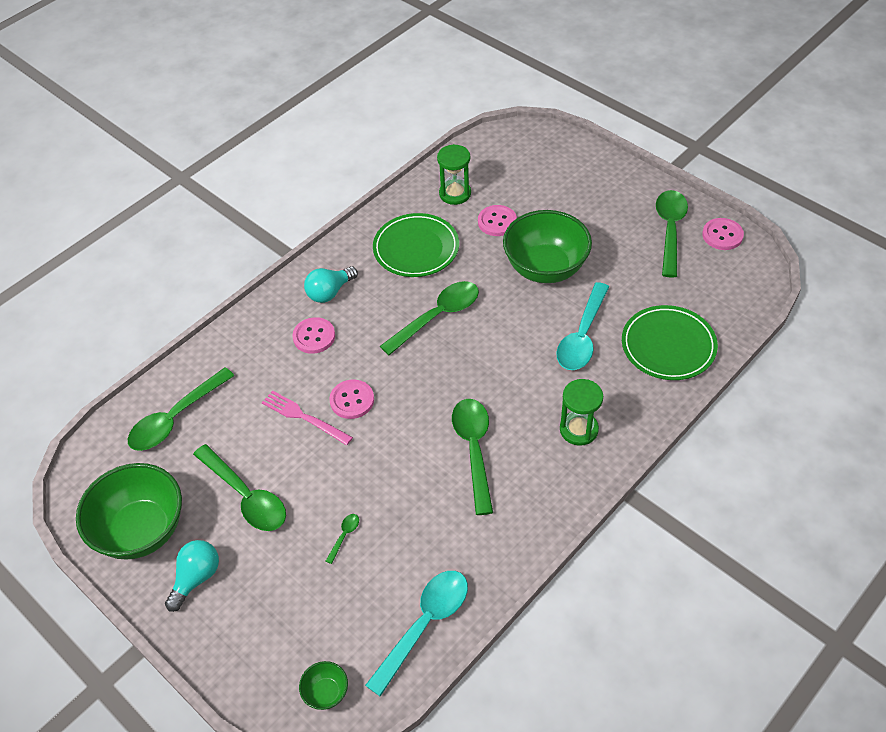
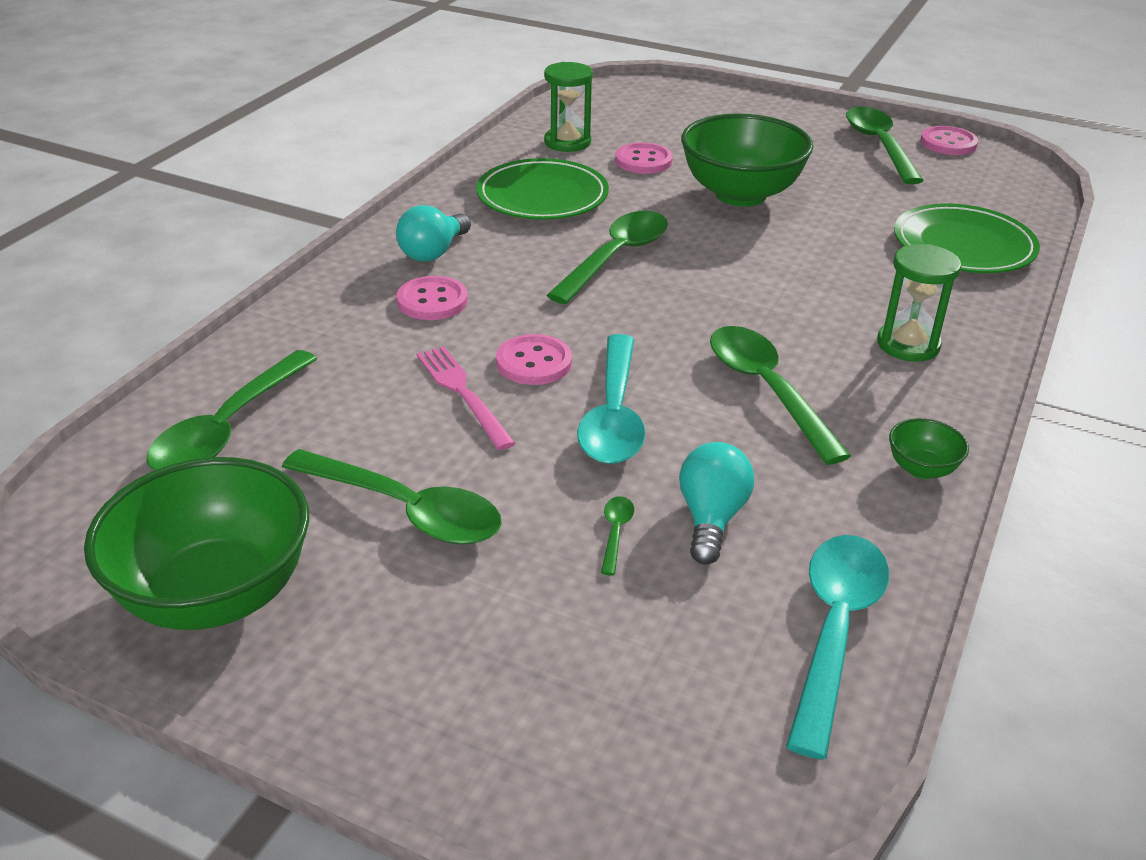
camera: 20 degrees left, 15 degrees down
turquoise light bulb [165,540,219,612] -> turquoise light bulb moved to [679,442,754,565]
pink fork [262,390,353,445] -> pink fork turned 45 degrees clockwise [417,346,515,450]
green bowl [299,661,348,710] -> green bowl moved to [889,418,969,479]
turquoise spoon [556,282,609,370] -> turquoise spoon moved to [577,334,646,464]

